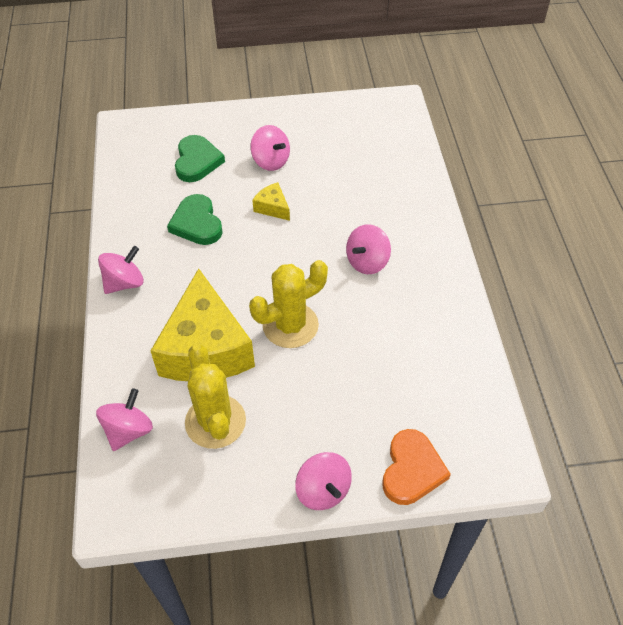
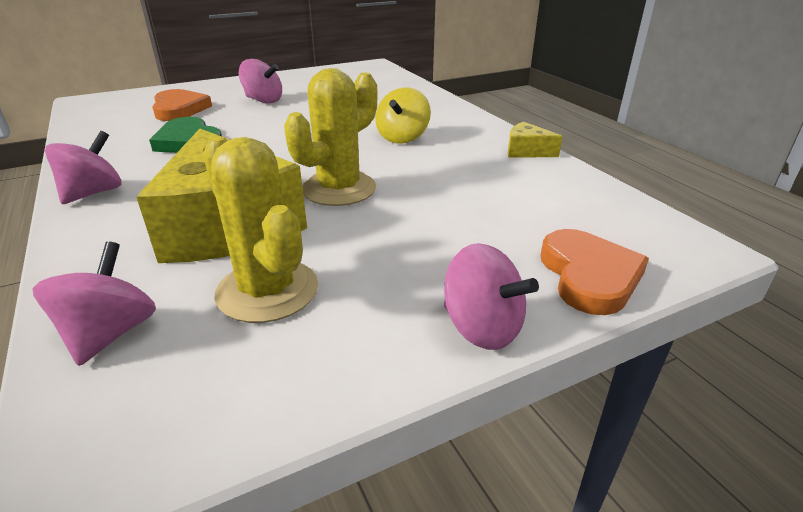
camera: 20 degrees left, 20 degrees down
green heart [175,135,225,182] -> orange heart [152,89,212,121]
yellow cheese [252,182,290,221] -> yellow cheese moved to [508,122,563,158]
pink spinning top [346,224,391,274] -> yellow spinning top [375,87,431,144]

